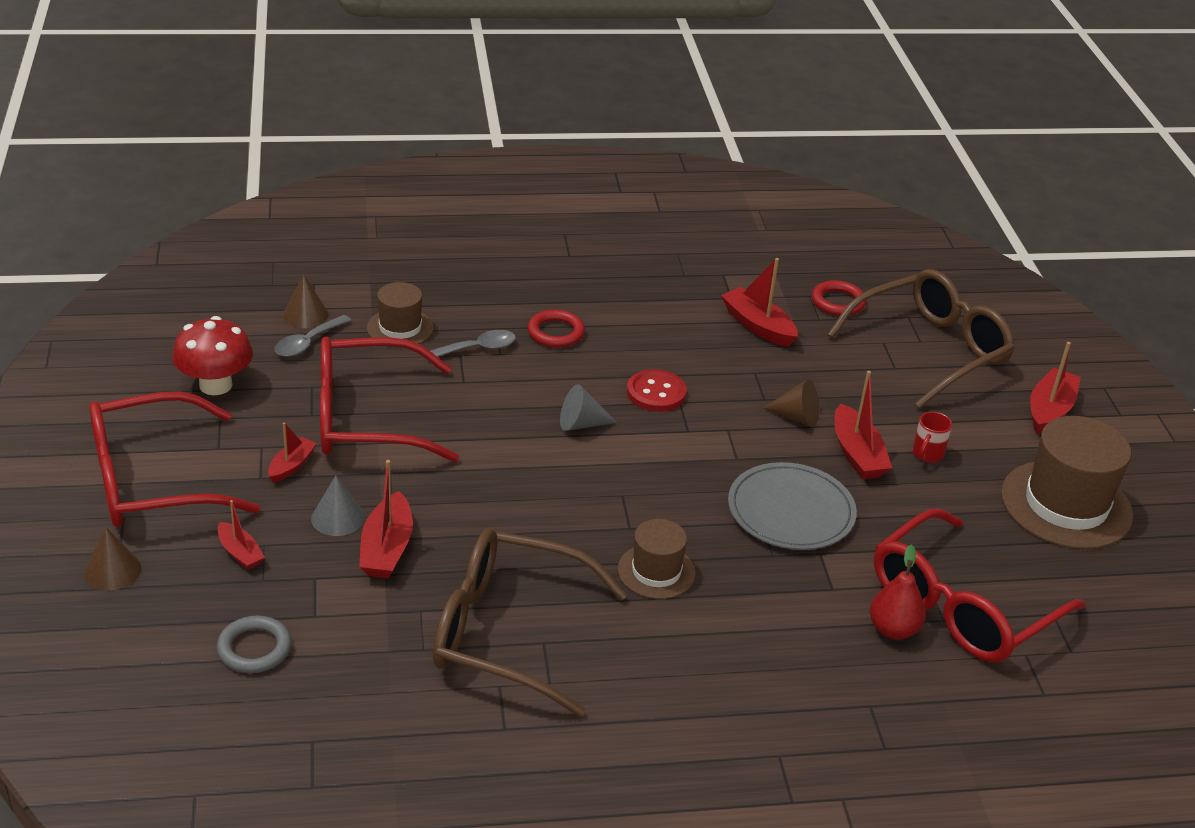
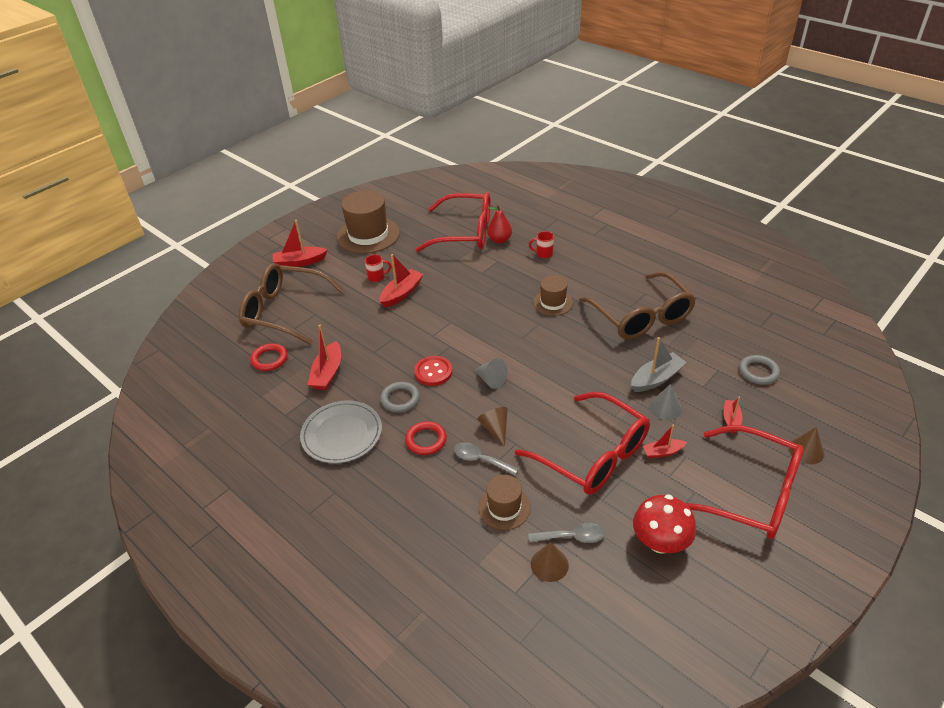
camera: 125 degrees left, 5 degrees up
red boat [359,460,413,578] -> grey boat [631,337,687,392]
grey plate [728,462,857,550] -> grey plate moved to [300,400,382,464]
brown cone [763,379,819,427] -> brown cone moved to [477,407,508,446]
none -> grey ring [380,382,420,412]
none -> red mug [529,231,554,258]

